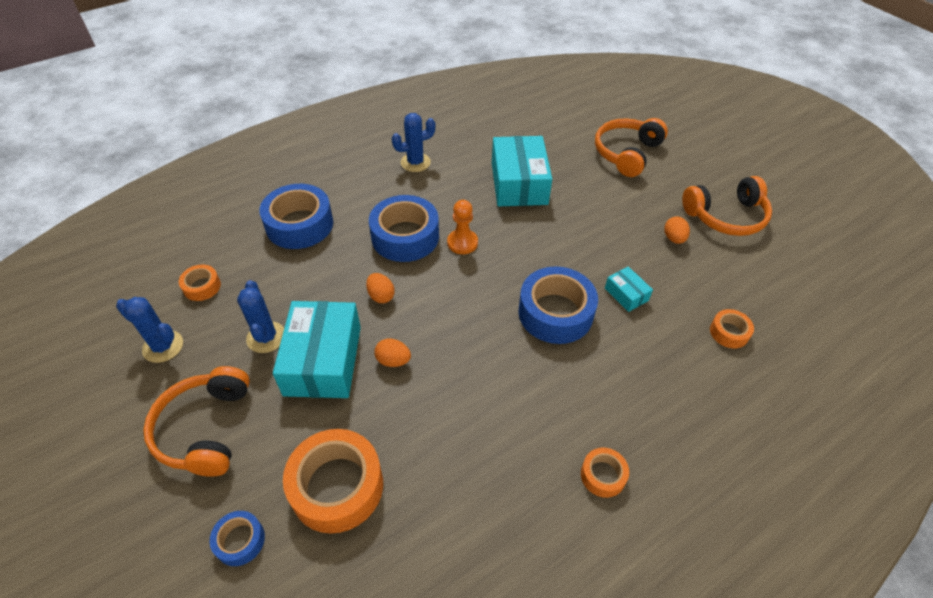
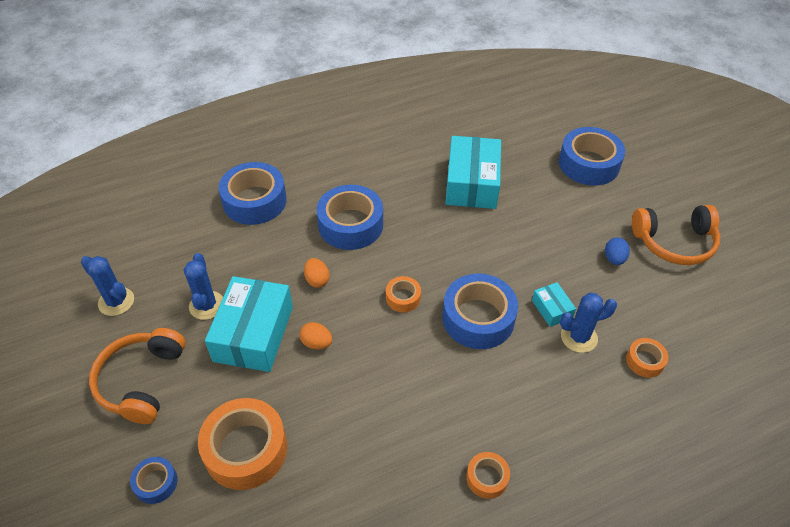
camera: 10 degrees right, 0 degrees up
orange tape [179,265,221,301] -> orange tape moved to [386,276,421,312]
blue cactus [392,113,436,172] -> blue cactus moved to [560,293,617,353]
orange pawn [447,200,478,254] -> none
orange headphones [595,118,668,177] -> blue tape [559,127,625,186]
orange egg [664,216,690,244] -> blue egg [605,237,630,265]

